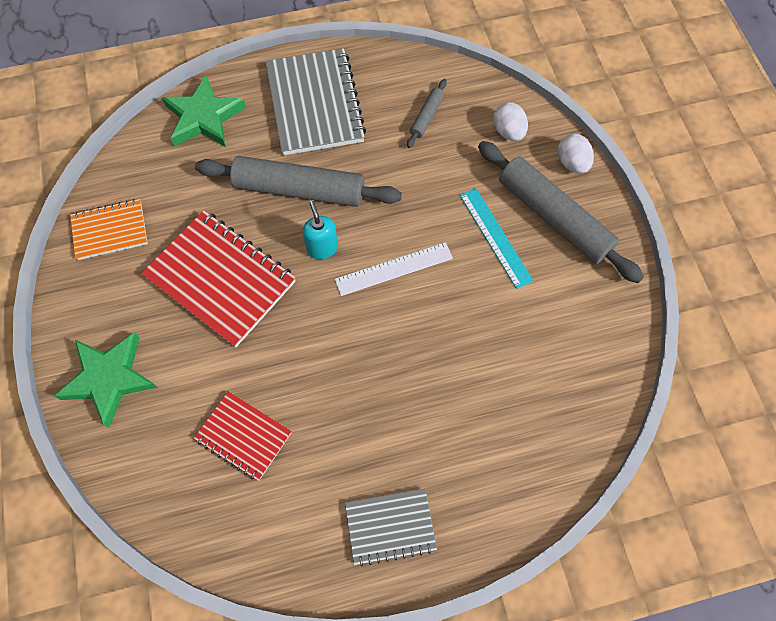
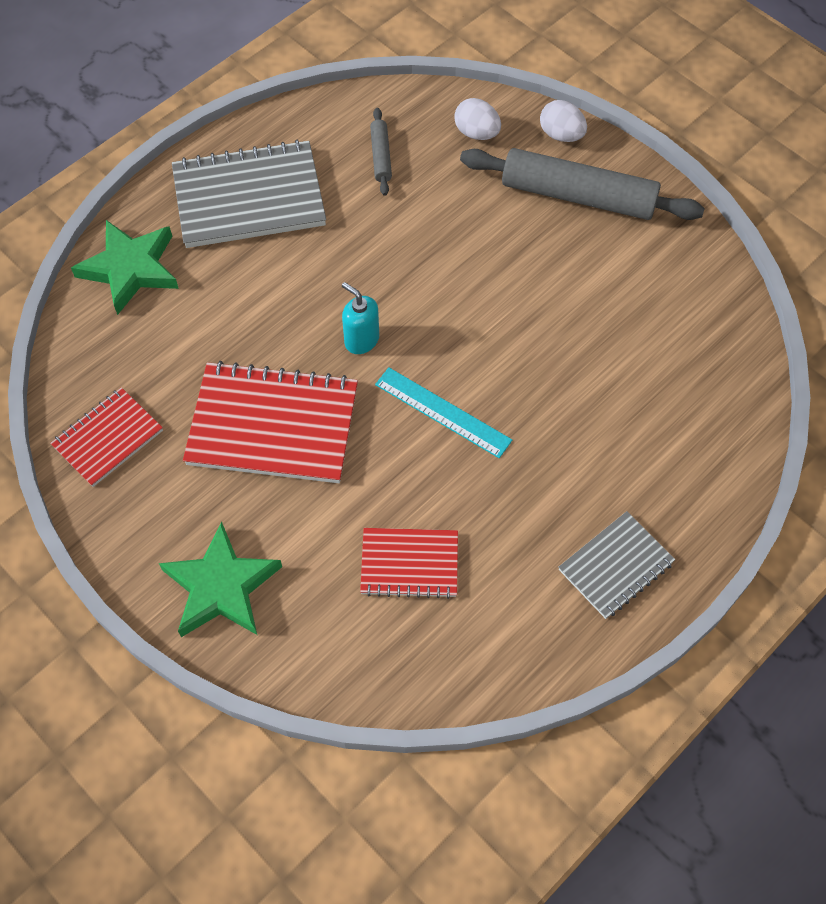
camera: 30 degrees left, 5 degrees down
orange notebook [70,199,148,260] -> red notebook [50,387,163,487]
grey rolling pin [195,156,402,207] -> none
grey notebook [266,48,366,155] -> grey notebook turned 60 degrees counterclockwise [172,140,326,248]
white ruler [335,242,453,296] -> none
turquoise ruler [460,188,533,289] -> turquoise ruler moved to [375,367,512,458]

